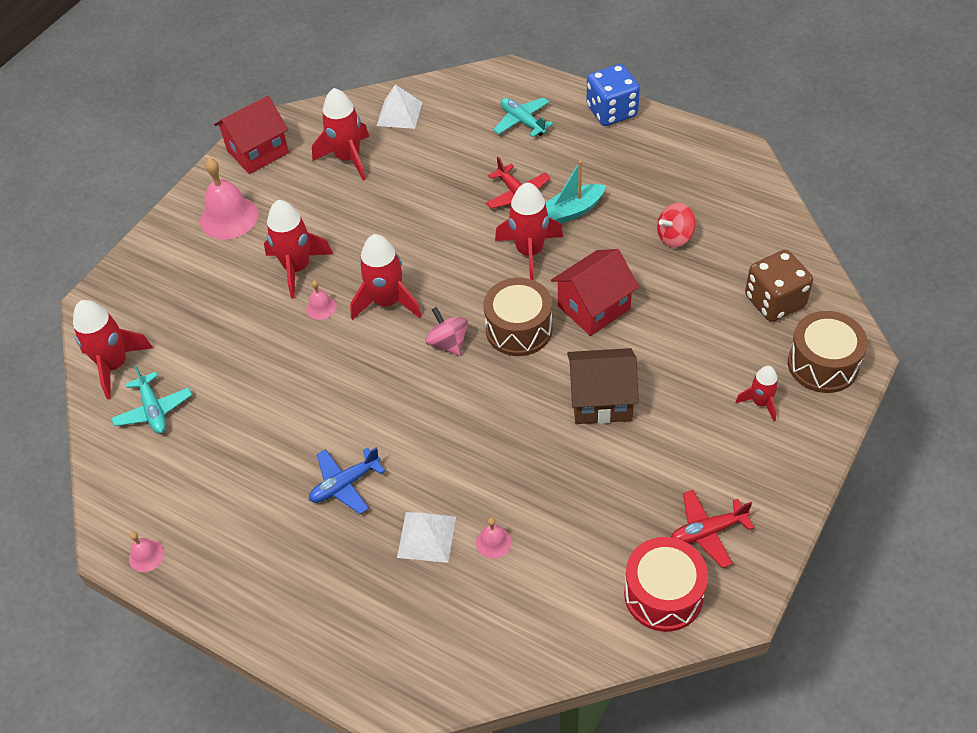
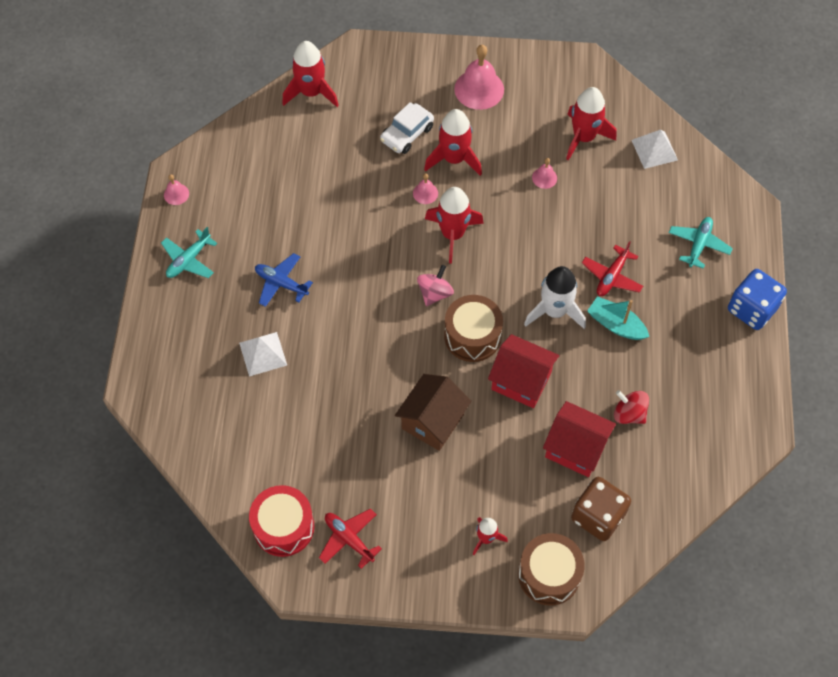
camera: 60 degrees right, 10 degrees up
turquoise plane [111,365,192,434] -> turquoise plane moved to [161,227,217,278]
red house [214,96,289,174] -> red house moved to [543,401,616,477]
pink bell [476,517,511,559] -> pink bell moved to [532,158,557,189]
red rocket [495,182,563,280] -> white rocket [524,266,586,329]
brown house [567,348,639,424] -> brown house turned 60 degrees clockwise [395,374,471,451]
none -> white car [380,102,434,154]

